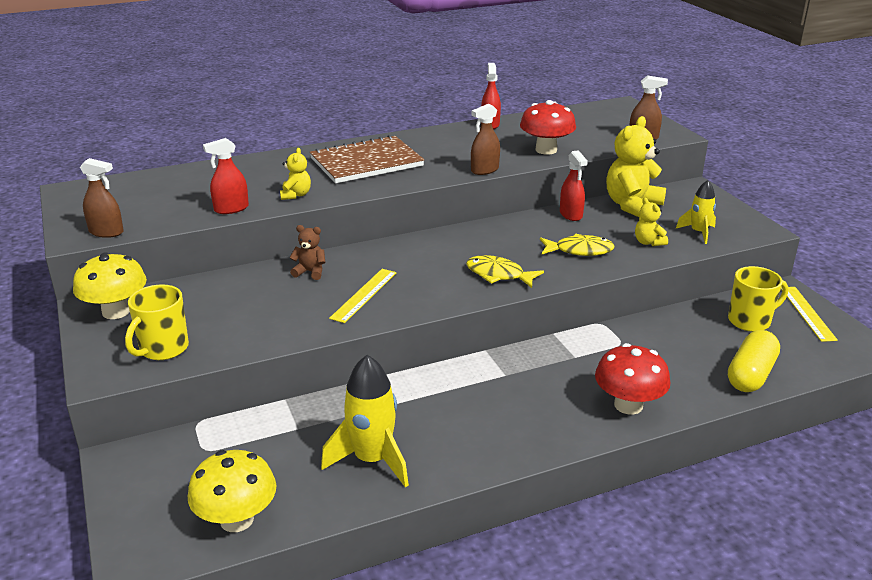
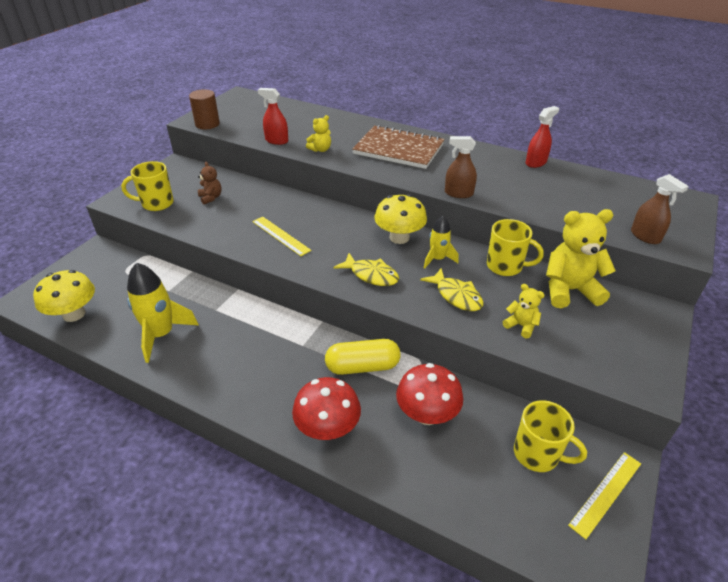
camera: 50 degrees right, 10 degrees up
yellow mushroom [73,252,147,319] -> yellow mushroom moved to [374,194,427,244]
brown spray bottle [80,158,124,238] -> brown cylinder [189,89,220,129]
brown teddy bear [289,225,326,280] -> brown teddy bear moved to [198,162,222,204]
yellow ruler [329,269,397,323] -> yellow ruler turned 60 degrees clockwise [252,217,311,256]
yellow fish [466,255,544,288] -> yellow fish turned 135 degrees clockwise [334,253,399,286]
red mushroom [520,100,576,155] -> red mushroom moved to [396,363,463,425]
red spray bottle [560,150,588,221] -> yellow mug [487,219,544,276]
yellow teddy bear [635,198,668,246] -> yellow teddy bear turned 105 degrees clockwise [503,284,545,339]
yellow rocket [676,180,716,244] -> yellow rocket moved to [424,216,459,269]
yellow capsule [728,330,780,392] -> yellow capsule moved to [325,339,401,375]

